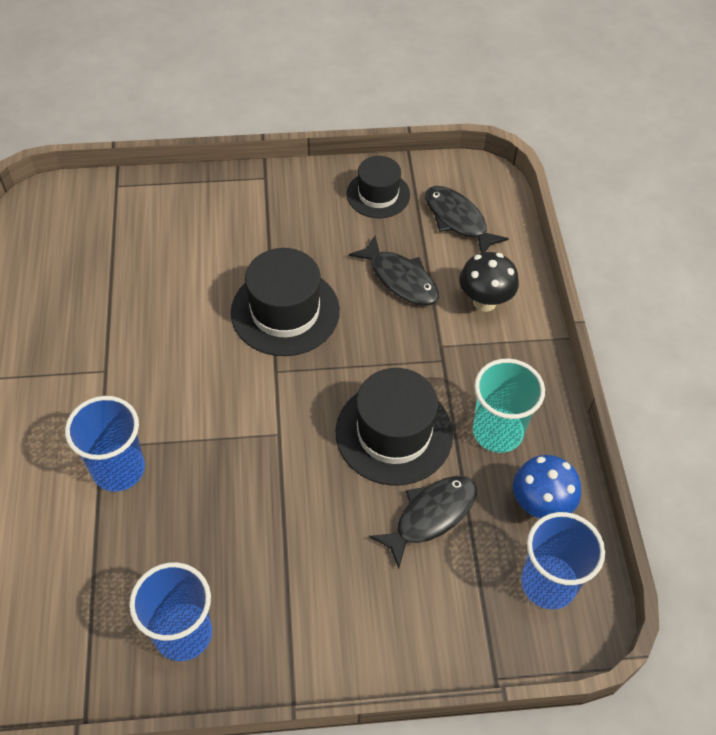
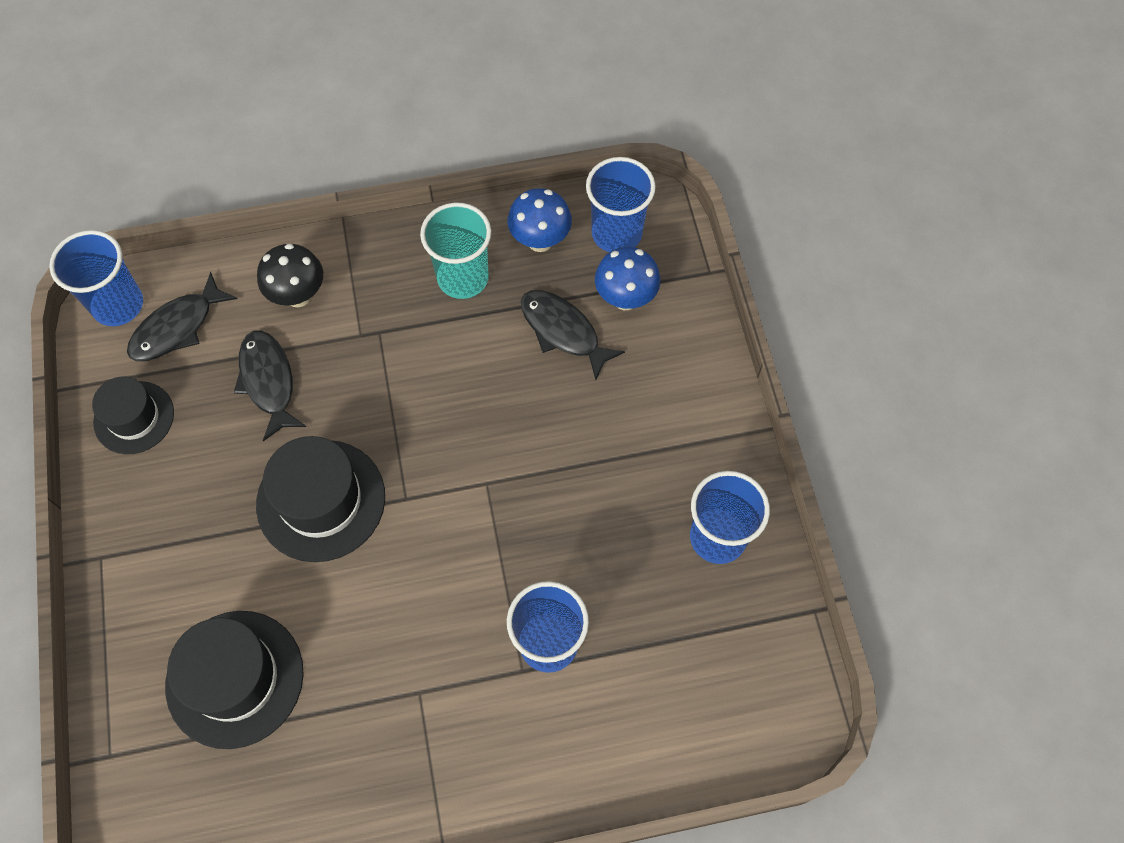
camera: 95 degrees left, 10 degrees up
black hat [336,368,453,486] -> black hat moved to [165,611,304,749]
black fish [349,236,439,306] -> black fish turned 60 degrees counterclockwise [234,330,306,441]
none -> blue cup [49,230,143,326]
none -> blue mushroom [595,247,661,310]

